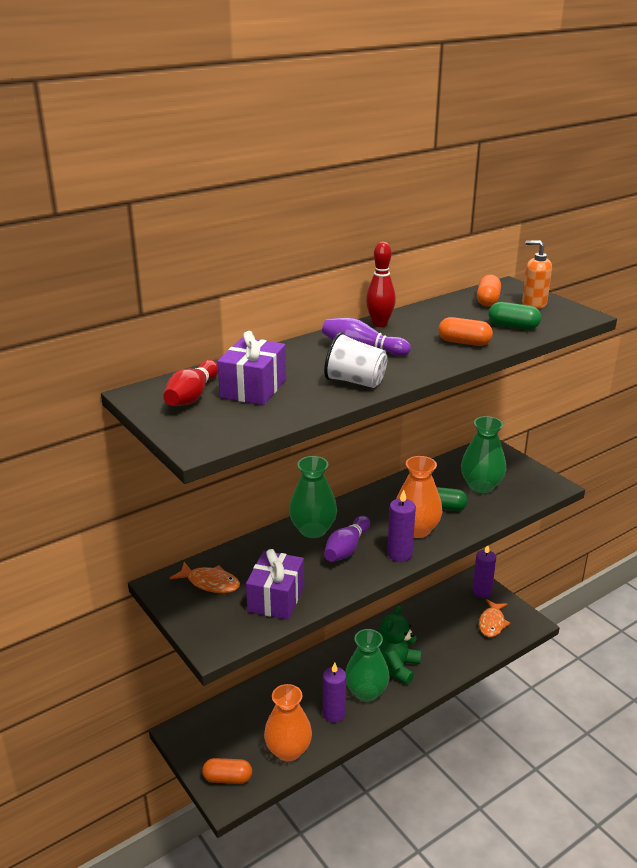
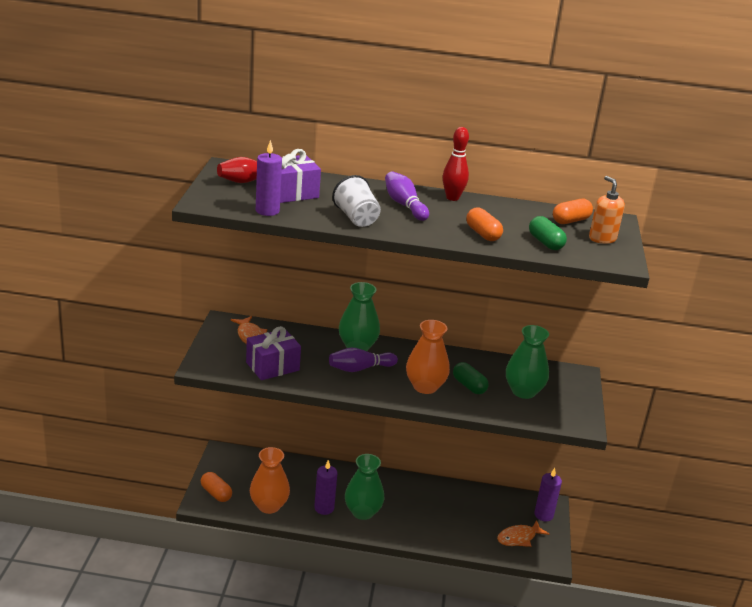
camera: 40 degrees right, 0 degrees up
green teddy bear [379,605,421,685] -> none
purple candle [387,489,416,562] -> purple candle moved to [256,140,282,216]

